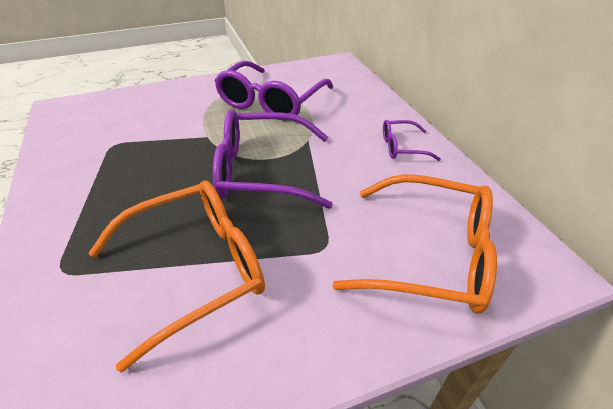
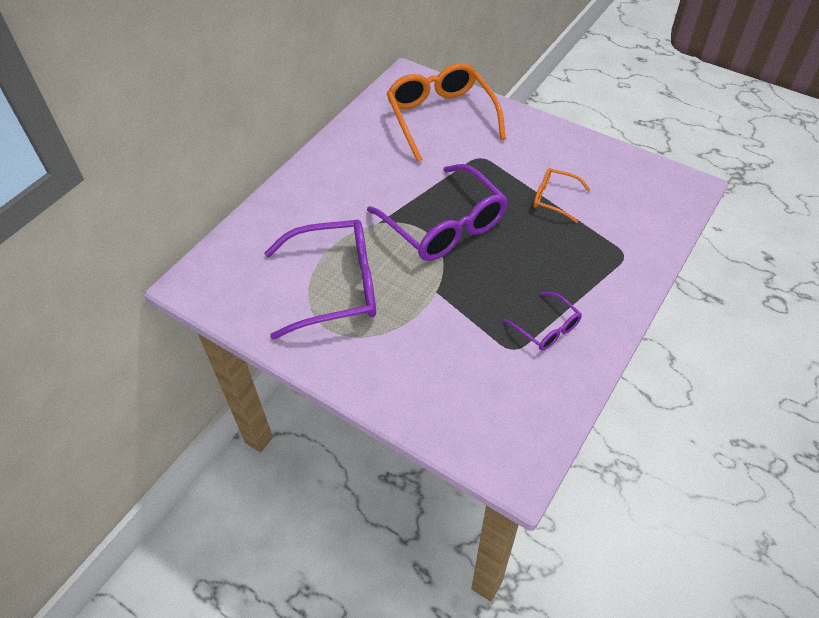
camera: 125 degrees left, 10 degrees up
orange glasses [89,180,265,372] -> orange glasses [534,168,591,223], size x0.49
purple glasses [383,120,441,161] -> purple glasses moved to [503,292,582,351]

